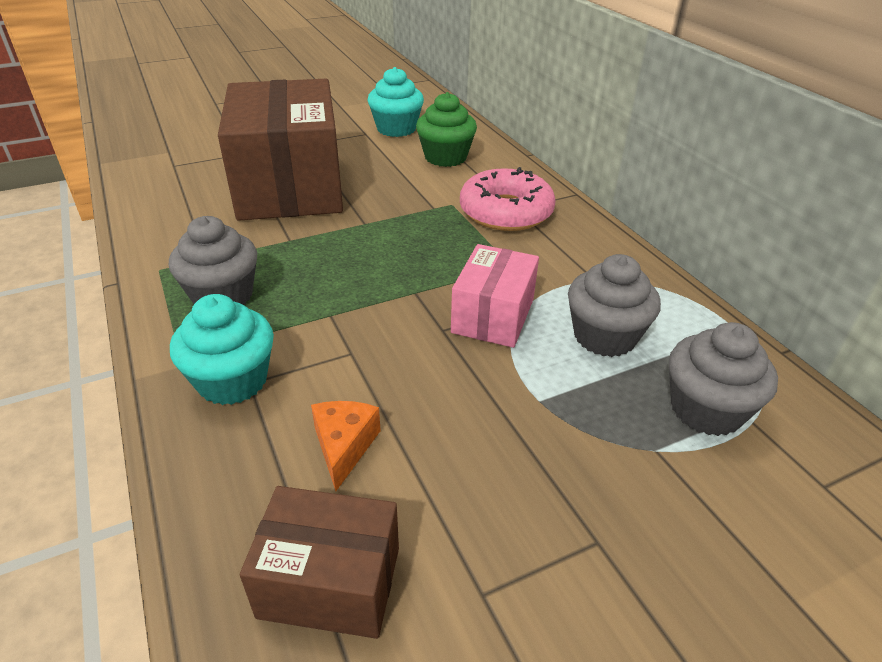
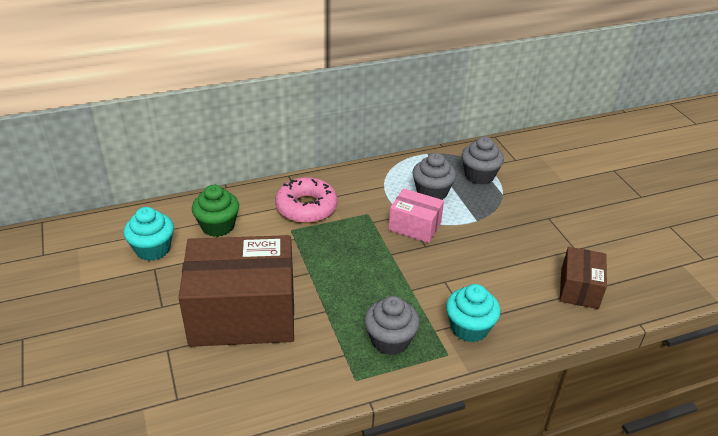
camera: 85 degrees left, 0 degrees up
orange cheese [311,401,381,491] -> none

